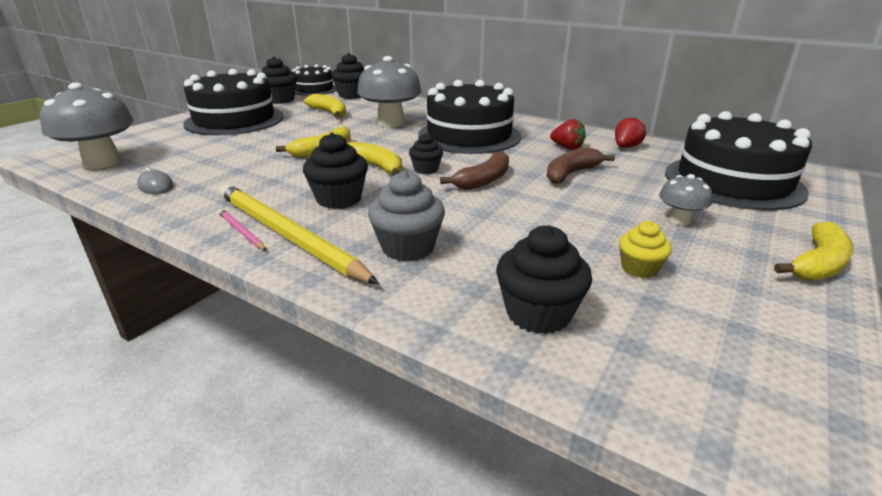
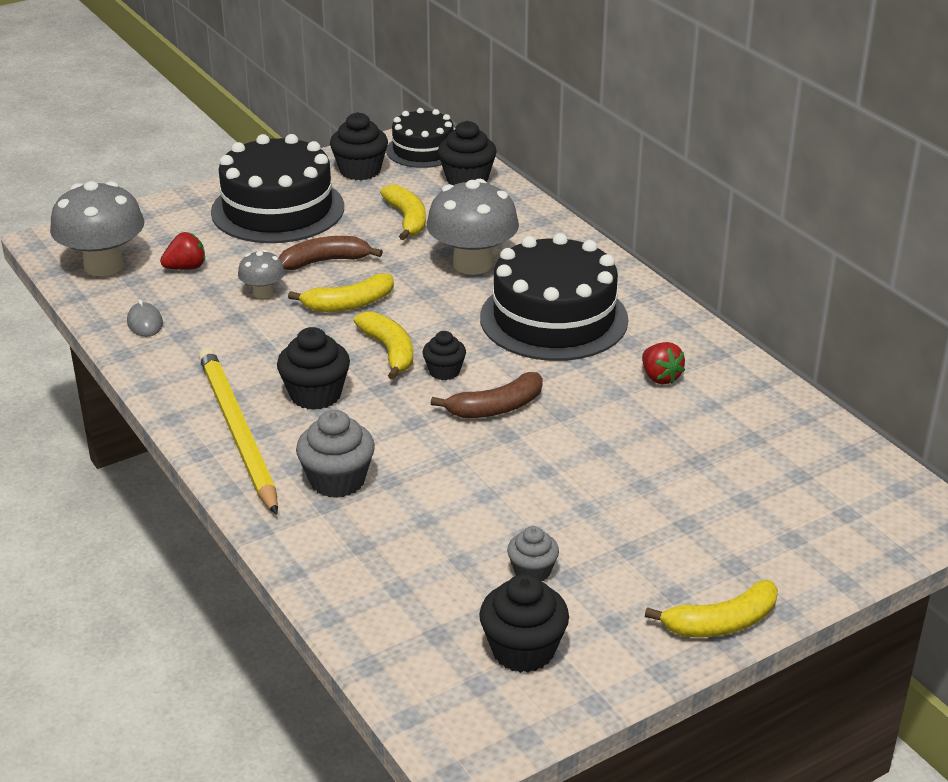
camera: 25 degrees right, 5 degrees up
pink pencil [218,209,266,250] -> none
black cupcake [496,225,592,334] -> black cupcake moved to [479,574,569,673]
brown banana [547,148,615,184] -> brown banana moved to [279,236,383,270]
red strawberry [615,117,646,148] -> red strawberry moved to [160,232,205,270]
yellow cupcake [619,221,672,278] -> grey cupcake [507,526,559,581]
grey mushroom [659,174,712,225] -> grey mushroom moved to [238,250,285,299]
black cake [665,111,812,210] -> none

